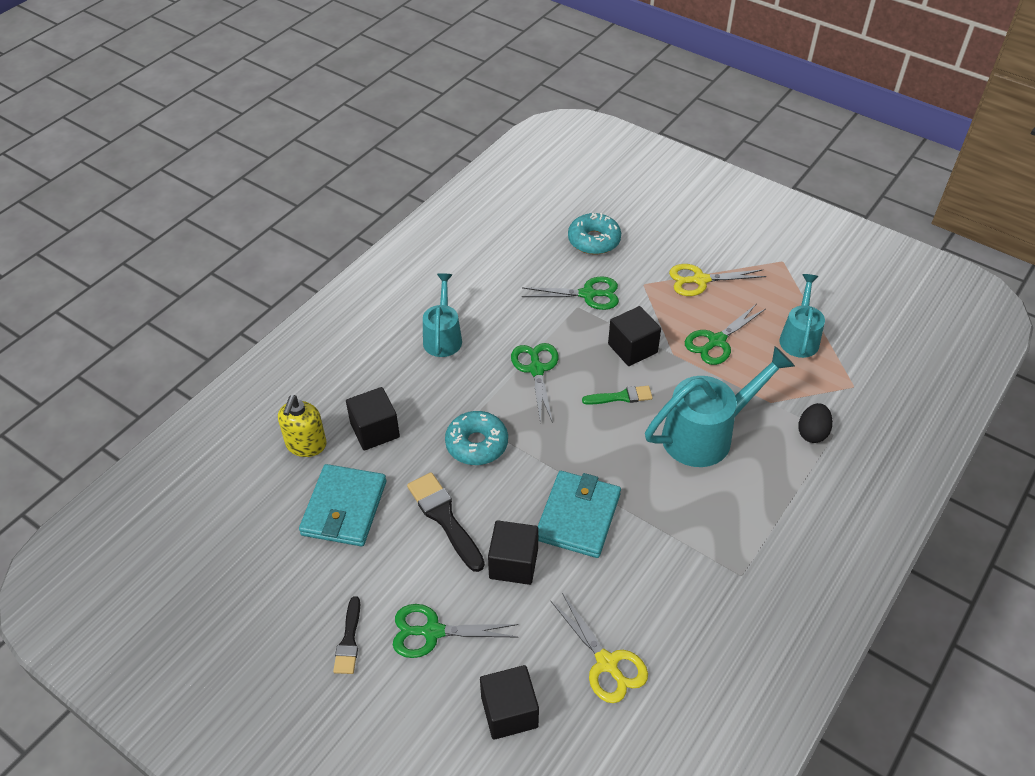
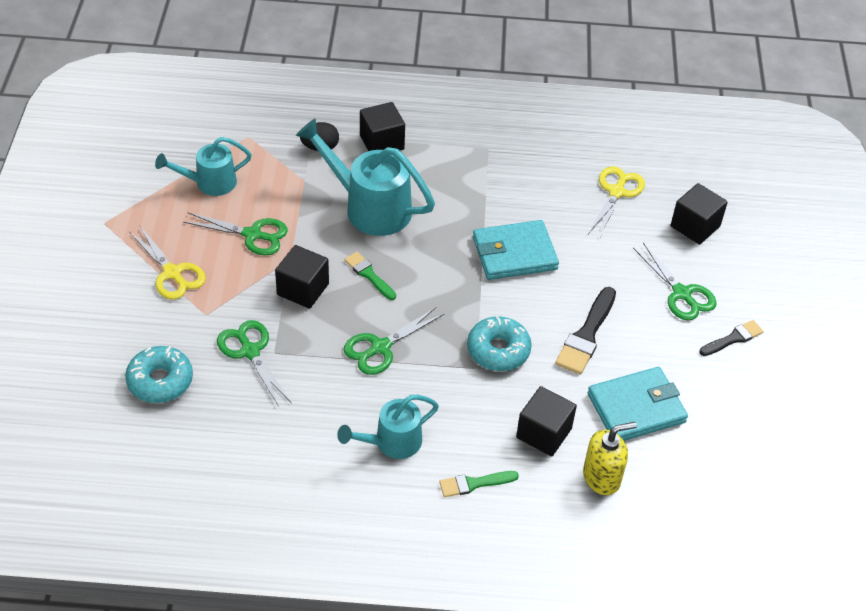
camera: 125 degrees left, 0 degrees up
black cube [488,520,539,585] -> black cube moved to [360,102,405,151]
none -> green brush [439,471,519,497]

